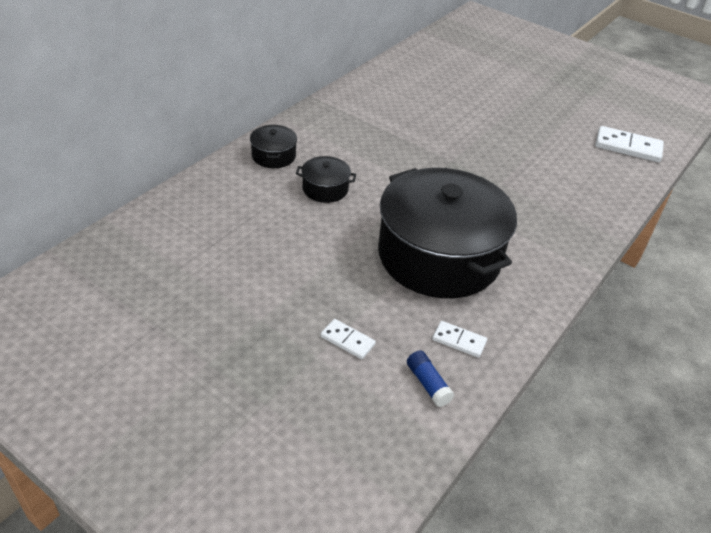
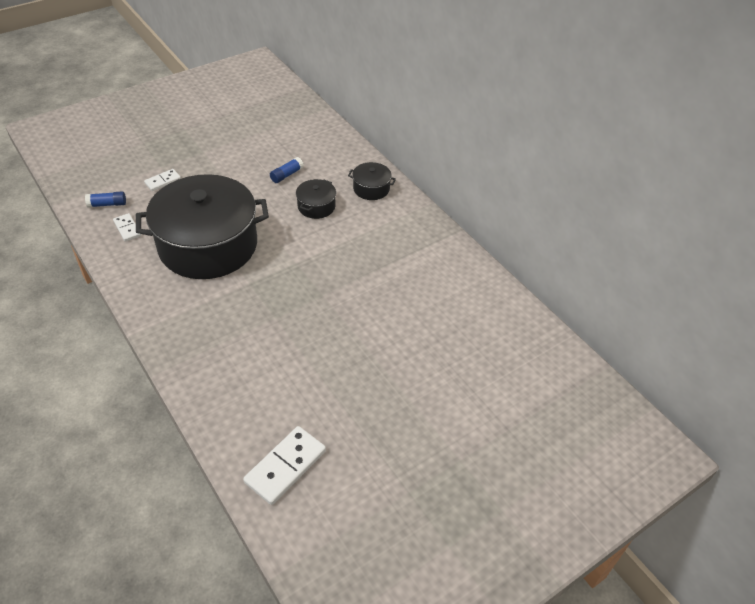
camera: 110 degrees right, 5 degrees up
white domino [432,321,487,358] -> white domino turned 75 degrees counterclockwise [113,213,141,242]
none -> blue glue stick [270,157,304,183]

